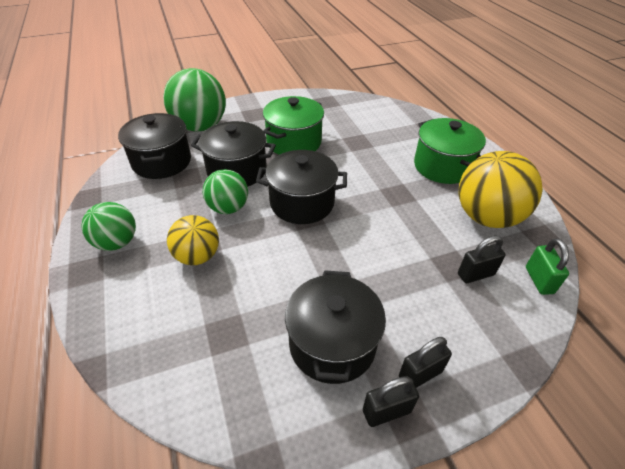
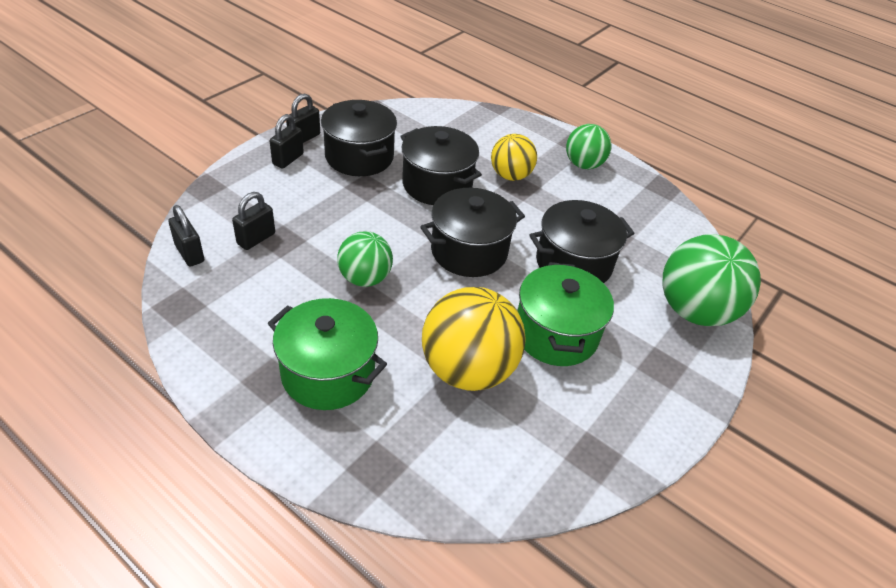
camera: 145 degrees right, 0 degrees up
black pot [118,113,191,179] -> black pot moved to [400,126,482,205]
green ball [203,169,248,214] -> green ball moved to [337,231,393,287]
yellow ball [459,151,543,228] -> yellow ball moved to [422,287,526,391]
green padlock [526,238,569,295] -> black padlock [168,205,204,266]

